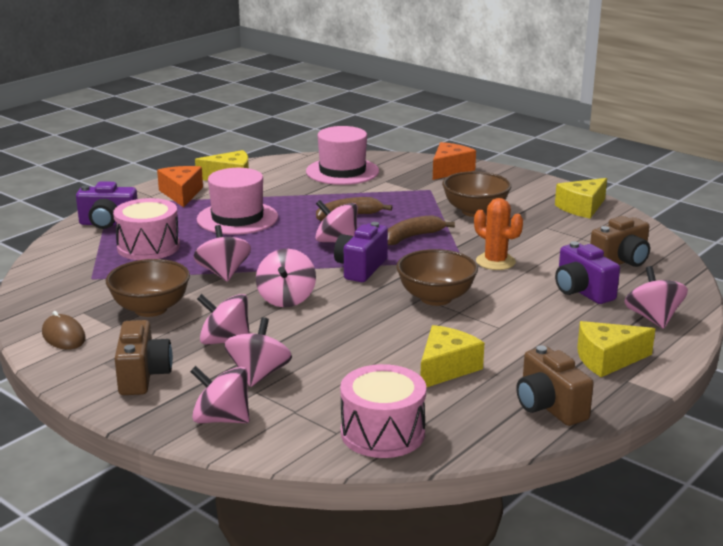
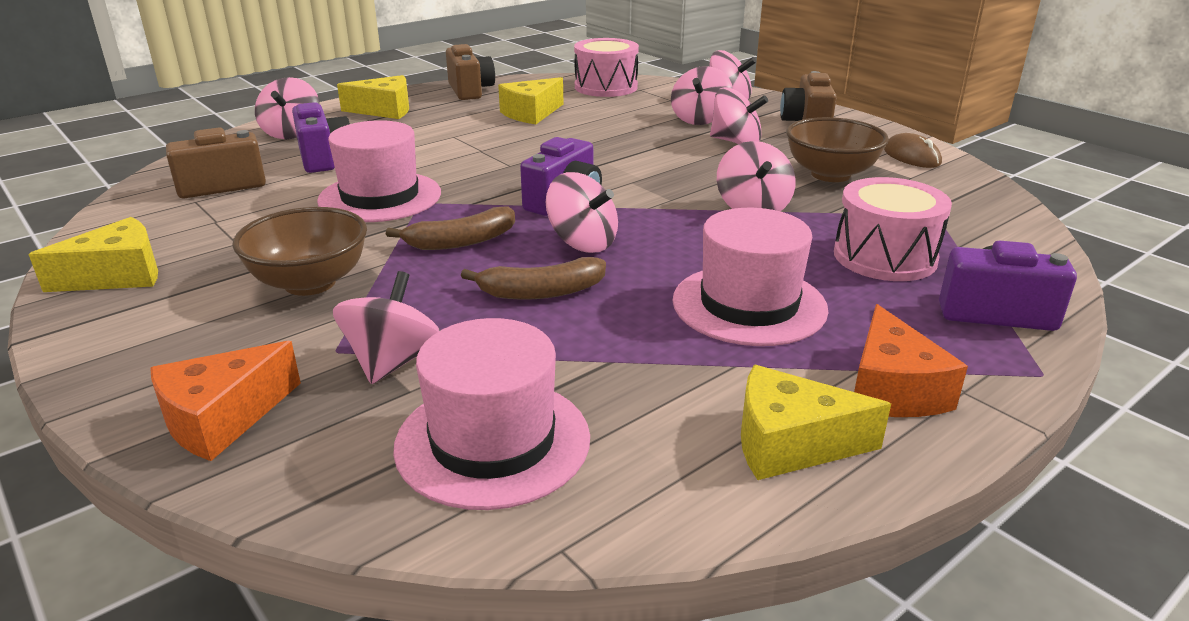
camera: 170 degrees left, 5 degrees up
pink spinning top [256,249,316,307] -> pink spinning top moved to [333,271,440,384]
brown bowl [396,249,478,306] -> none
orange cactus [474,198,523,270] -> pink hat [317,120,441,222]

